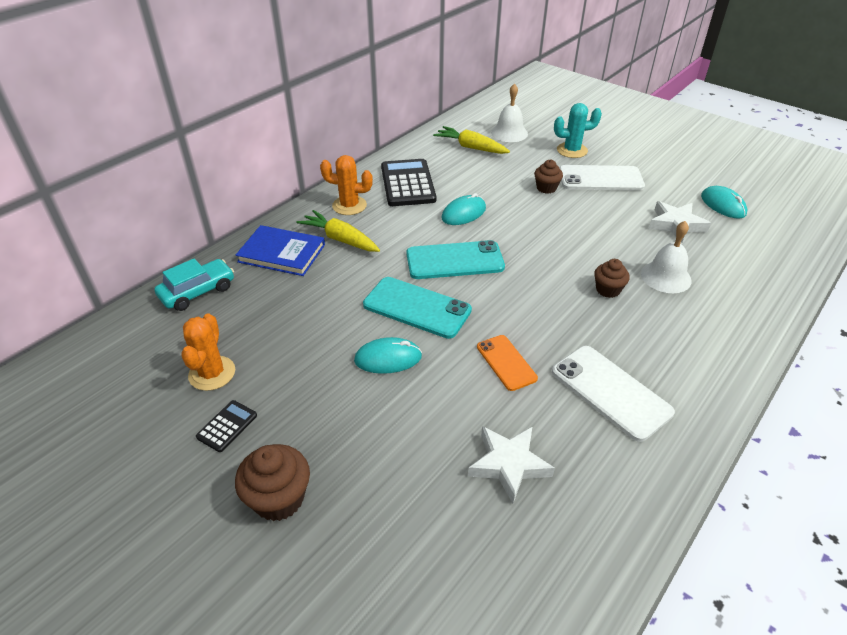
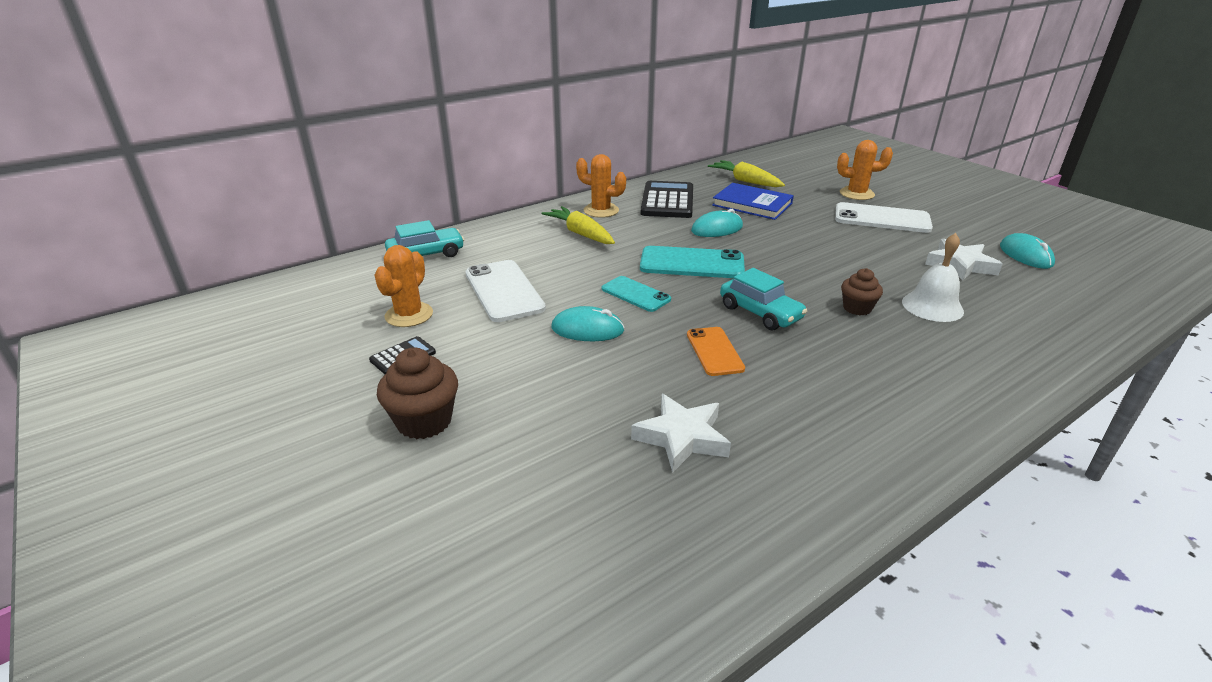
camera: 15 degrees right, 10 degrees down
blue book [236,225,325,276] -> blue book moved to [712,183,794,220]
turquoise phone [363,277,472,339] -> turquoise phone [602,276,671,312], size x0.62
white bell [491,83,528,142] -> none
brown cupcake [534,160,563,194] -> none
white phone [552,346,675,442] -> white phone moved to [466,260,546,322]
turquoise cactus [554,103,602,158] -> orange cactus [837,140,893,200]
none -> turquoise car [720,268,807,330]

